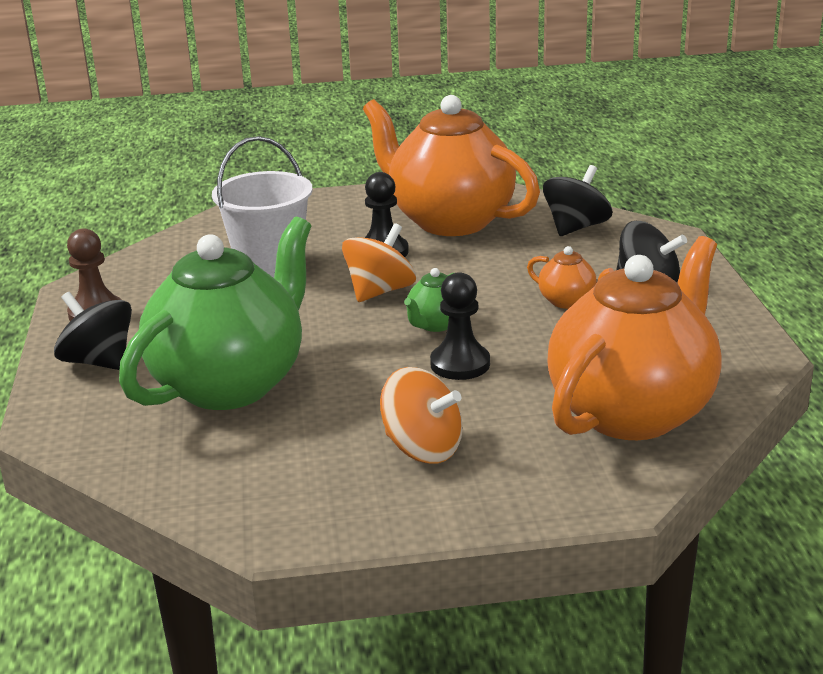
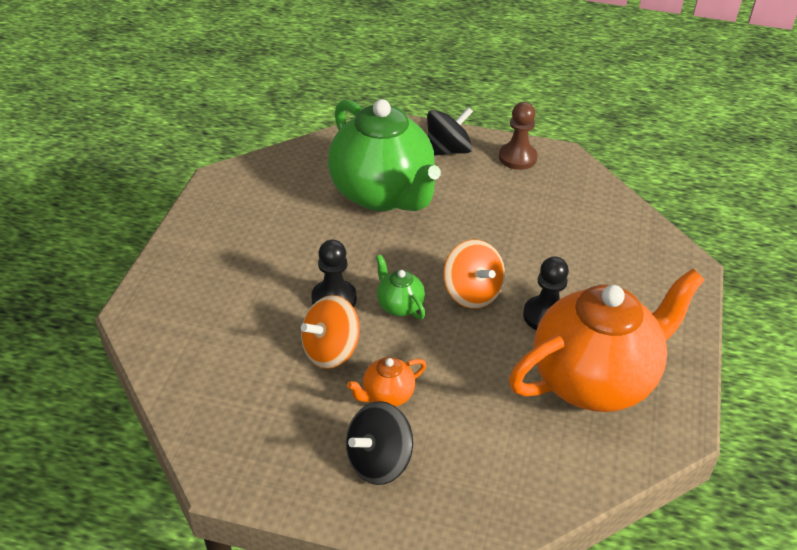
camera: 110 degrees right, 15 degrees up
white bucket [212,136,313,278] -> none
orange spinning top [380,367,463,463] -> orange spinning top moved to [301,295,360,369]
black spinning top [543,165,612,236] -> none
orange teapot [547,236,722,440] -> none

